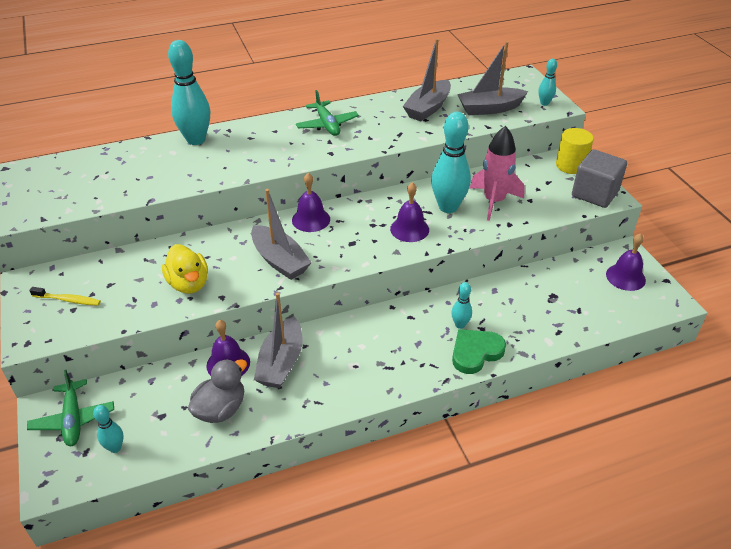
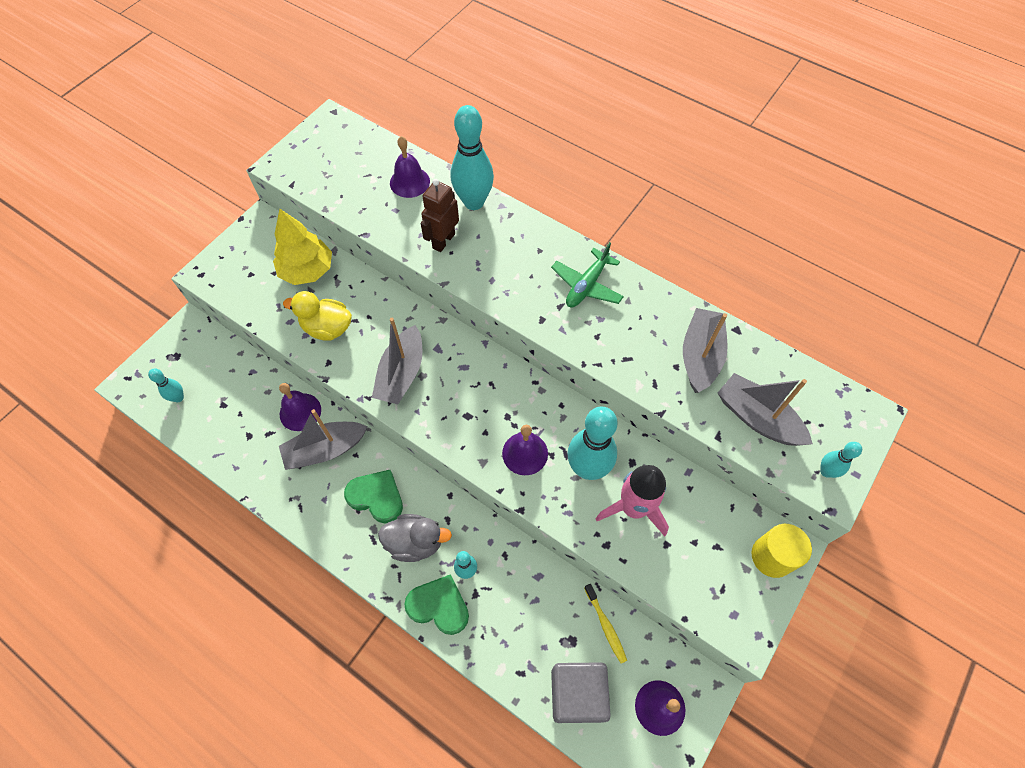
camera: 55 degrees right, 20 degrees up
green plane [27,370,114,446] -> none
yellow toothbrush [29,287,101,306] -> yellow toothbrush moved to [584,584,627,664]
yellow duck [162,244,208,294] -> yellow duck turned 75 degrees clockwise [283,291,352,341]
grey duck [188,359,247,423] -> grey duck moved to [378,514,452,562]
purple bell [292,173,330,232] -> purple bell moved to [390,136,430,198]
grey boat [403,39,451,121] -> grey boat turned 105 degrees clockwise [683,308,728,393]
grey cube [572,149,627,208] -> grey cube moved to [551,662,611,723]
none -> yellow tree [273,209,332,285]
none -> green heart [344,470,403,524]
none -> brown robot [421,179,459,252]

